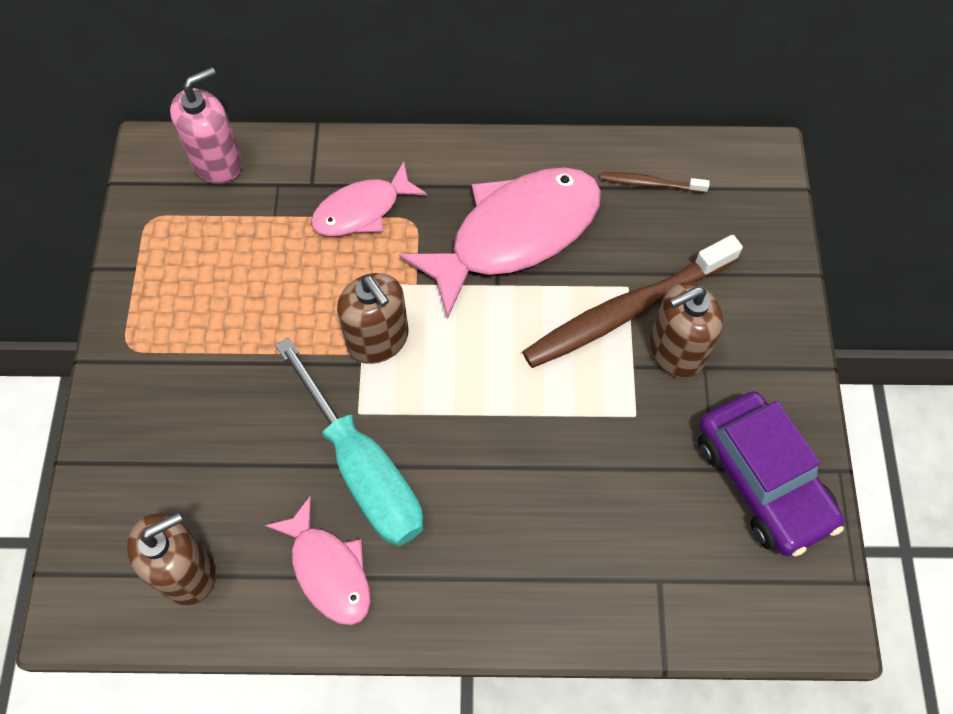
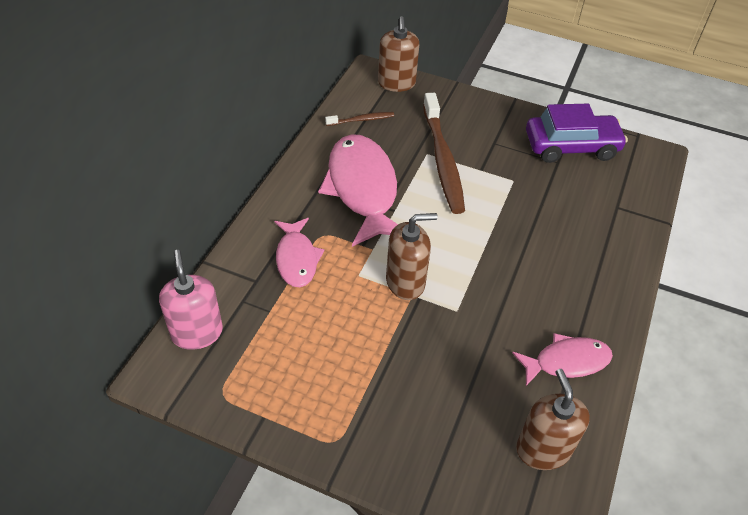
camera: 70 degrees left, 15 degrees down
turquoise screwdriver [275,337,424,546] -> none
brown toothbrush [600,172,710,193] -> brown toothbrush turned 135 degrees counterclockwise [325,112,394,126]
brown soap dispenser [649,282,723,378] -> brown soap dispenser moved to [378,16,419,92]

